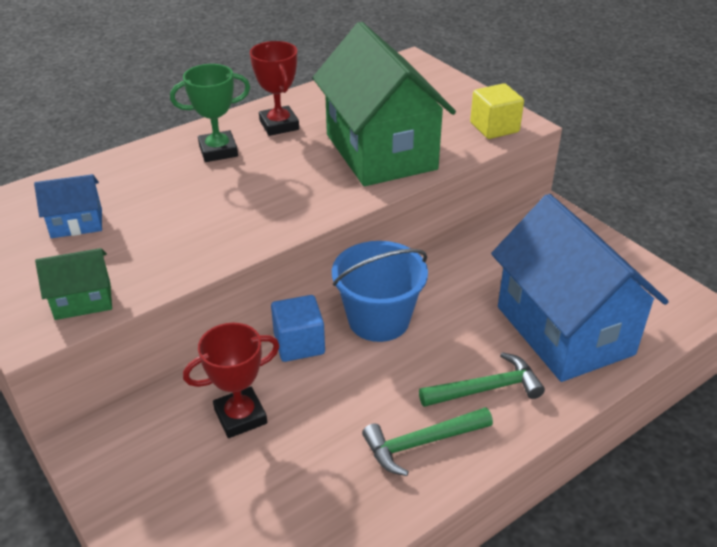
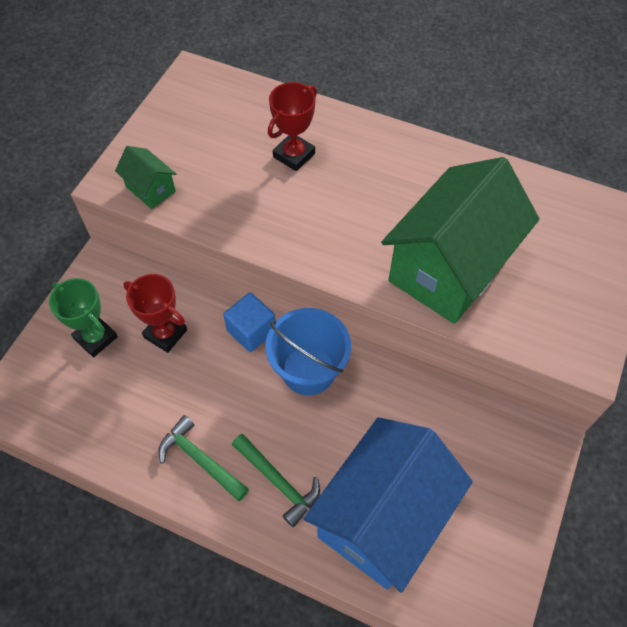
camera: 60 degrees right, 20 degrees up
blue house [34,174,102,238] -> none
green trophy [170,64,250,162] -> green trophy moved to [49,278,118,357]
red trophy [250,41,299,136] -> red trophy moved to [268,82,317,171]
yellow cube [470,83,524,139] -> none

